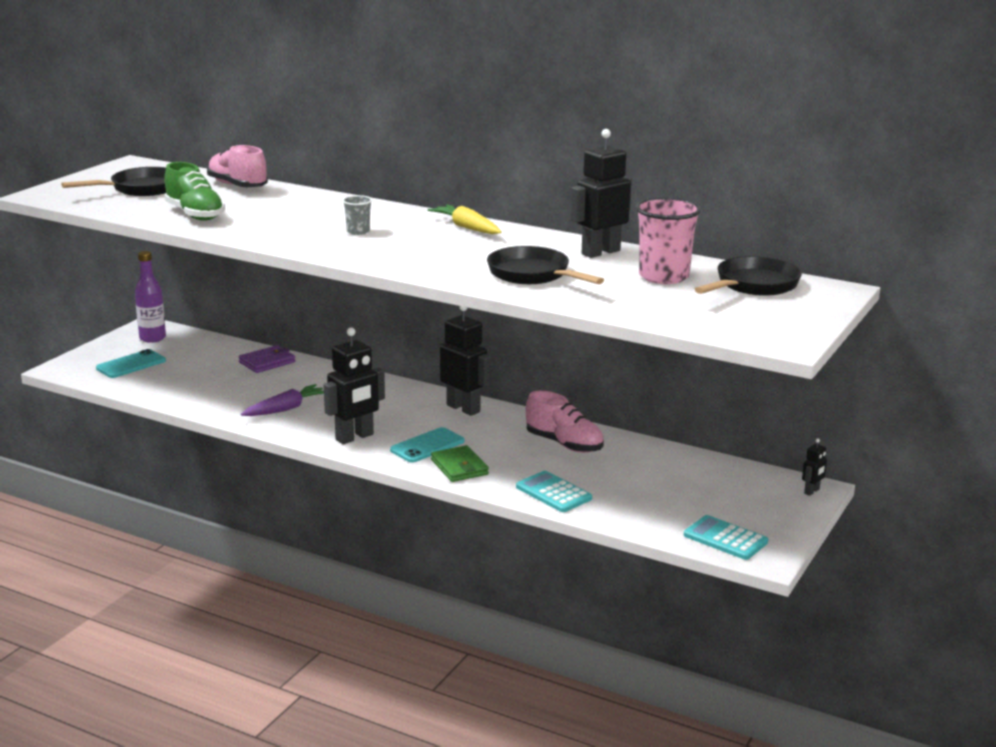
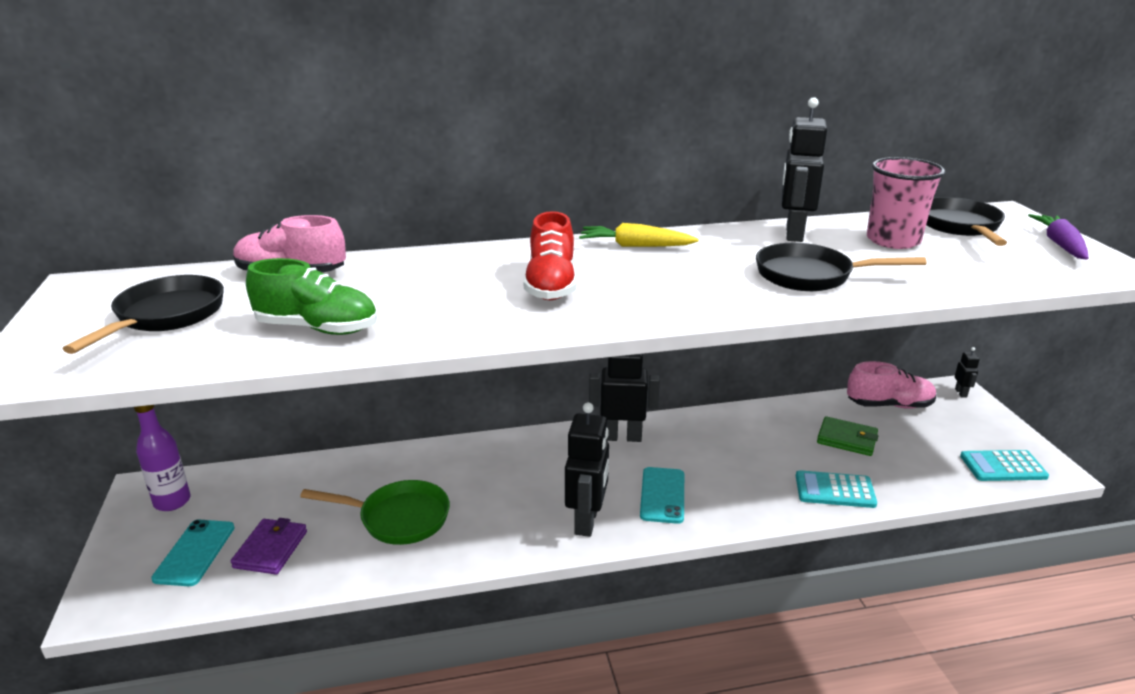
camera: 40 degrees left, 5 degrees up
purple wallet [239,345,295,373] -> purple wallet moved to [231,518,307,574]
purple carrot [241,384,324,416] -> purple carrot moved to [1028,214,1088,260]
grey cup [342,195,372,235] -> red shoe [524,211,577,300]
green wallet [431,445,489,482] -> green wallet moved to [817,416,878,456]
pink shoe [526,391,604,453] -> pink shoe moved to [847,361,936,409]
none -> green pan [300,480,450,545]

